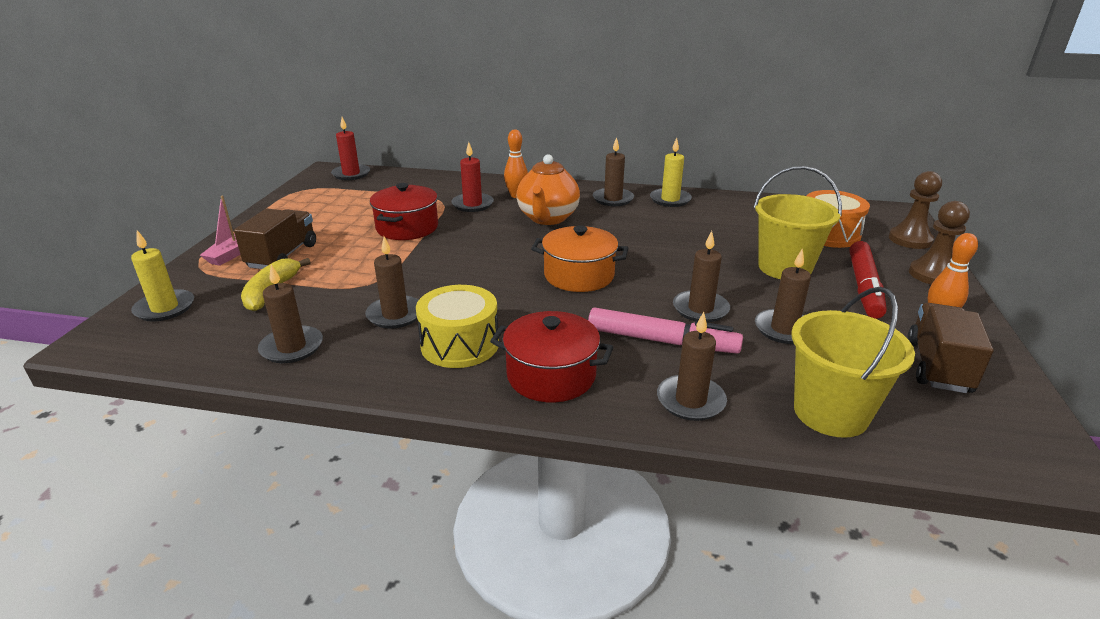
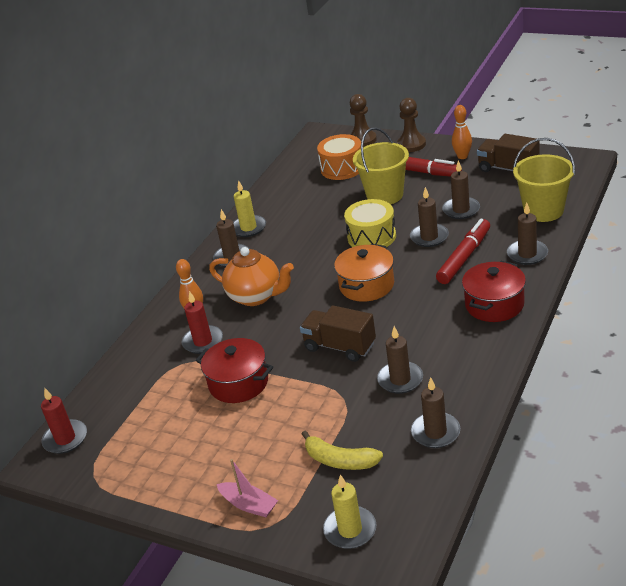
camera: 70 degrees left, 5 degrees up
brown truck [234,209,316,269] -> brown truck moved to [300,305,376,362]
yellow drum [416,285,499,368] -> yellow drum moved to [344,199,396,247]
pink marker [588,307,743,354] -> red marker [436,219,490,284]

